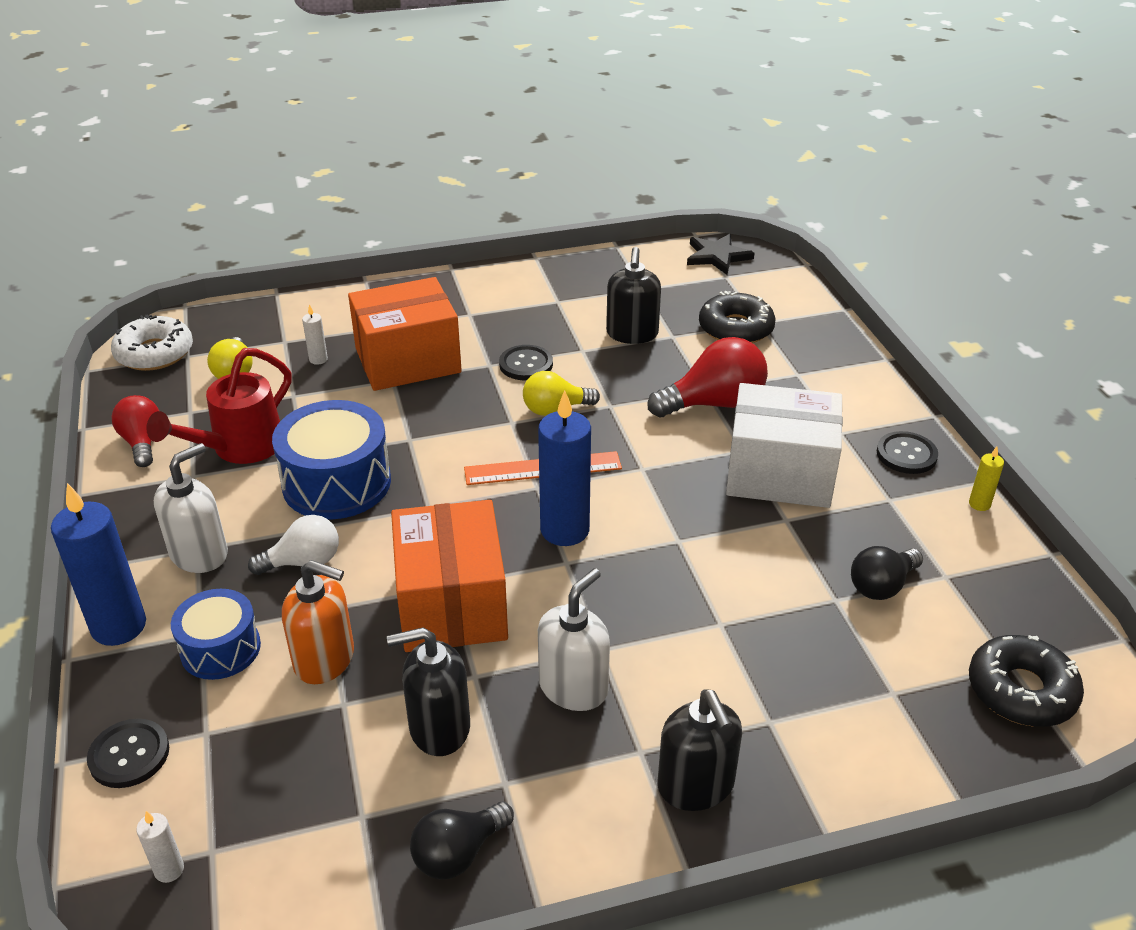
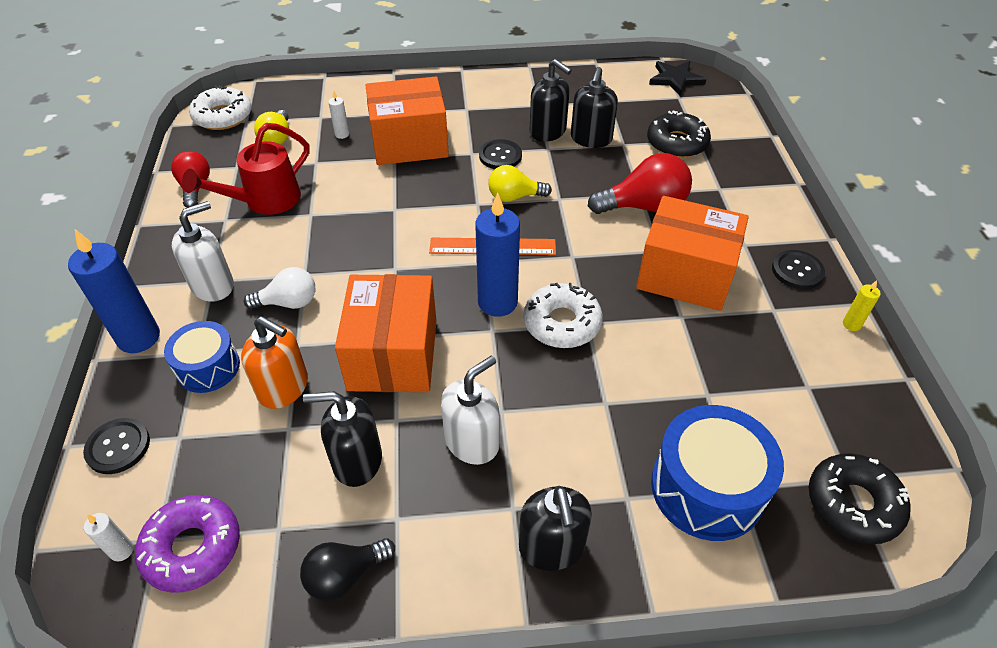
camera: 10 degrees right, 10 degrees up
blue drum [272,400,391,520] -> blue drum moved to [651,405,784,541]
white box [726,383,843,508] -> orange box [636,196,749,311]
black light bulb [851,546,923,600] -> none
none -> purple donut [135,495,240,593]
none -> white donut [524,283,603,348]
none -> black soap dispenser [530,59,572,142]

